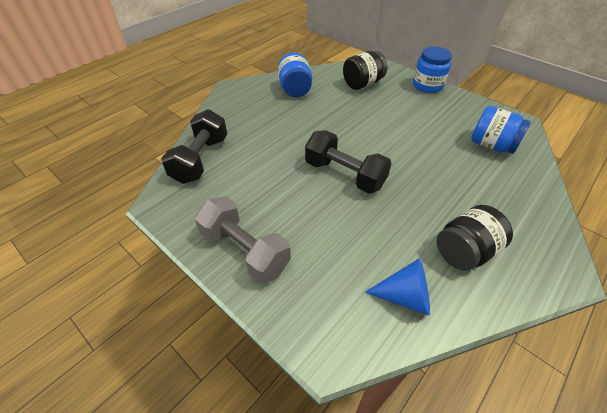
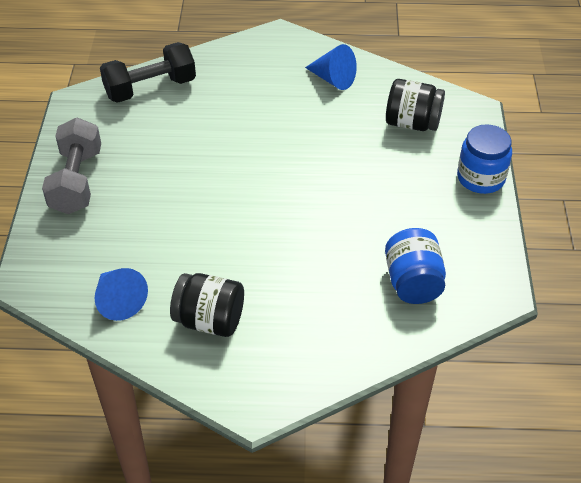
camera: 50 degrees right, 0 degrees up
blue jar [278,52,312,97] -> blue cone [305,44,357,90]
black dumbbell [305,130,392,193] -> none

